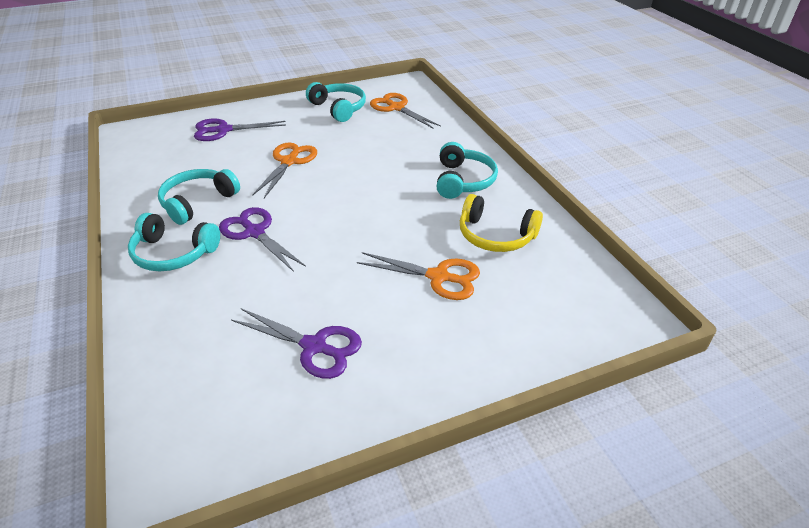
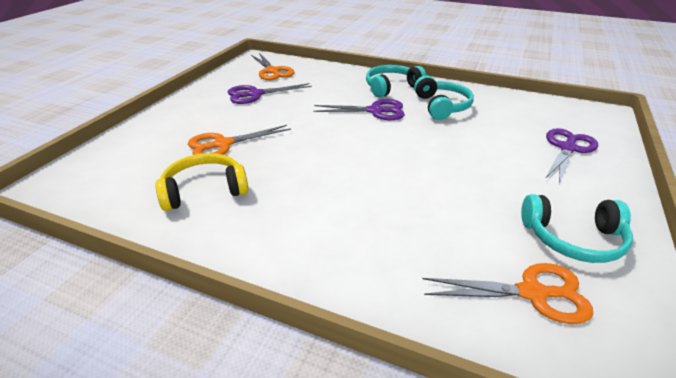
camera: 135 degrees right, 5 degrees down
orange scissors [252,143,317,198] -> orange scissors moved to [251,53,294,80]
turquoise headphones [437,142,498,199] -> none

